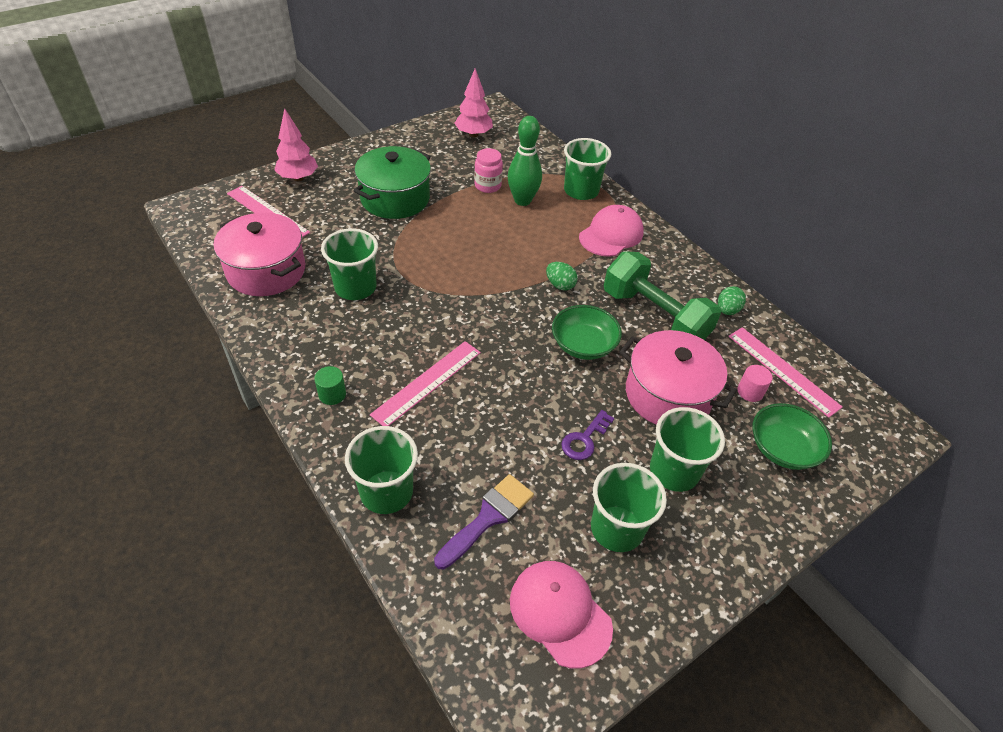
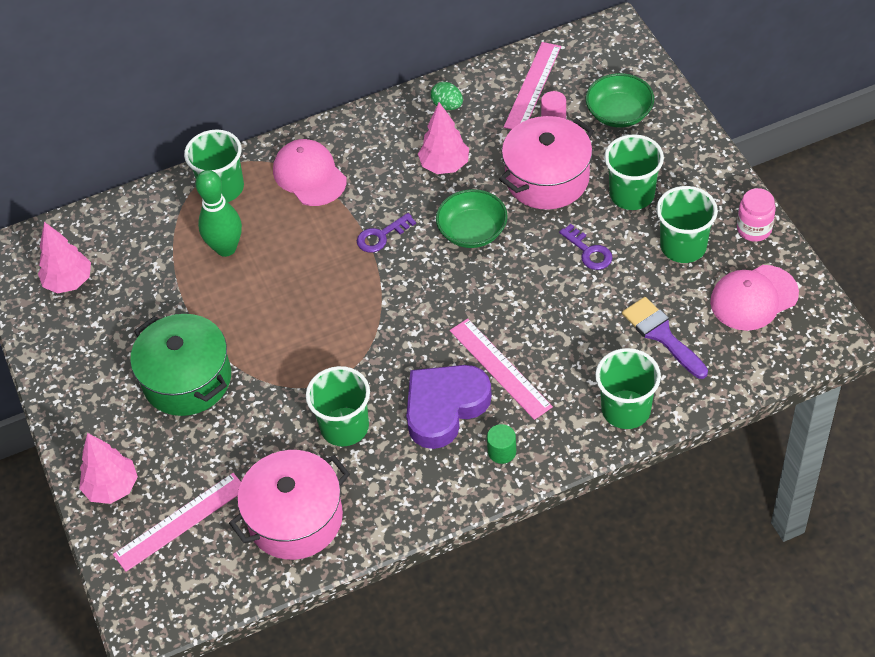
camera: 70 degrees left, 5 degrees up
pink jar [474,148,503,193] -> pink jar moved to [737,188,776,242]
green egg [546,262,578,291] -> purple key [357,213,416,253]
green dumbbell [604,251,721,340] -> pink tree [418,102,469,174]
pink ruler [729,327,842,418] -> pink ruler turned 45 degrees counterclockwise [504,42,561,130]
none -> purple heart [406,365,492,449]

